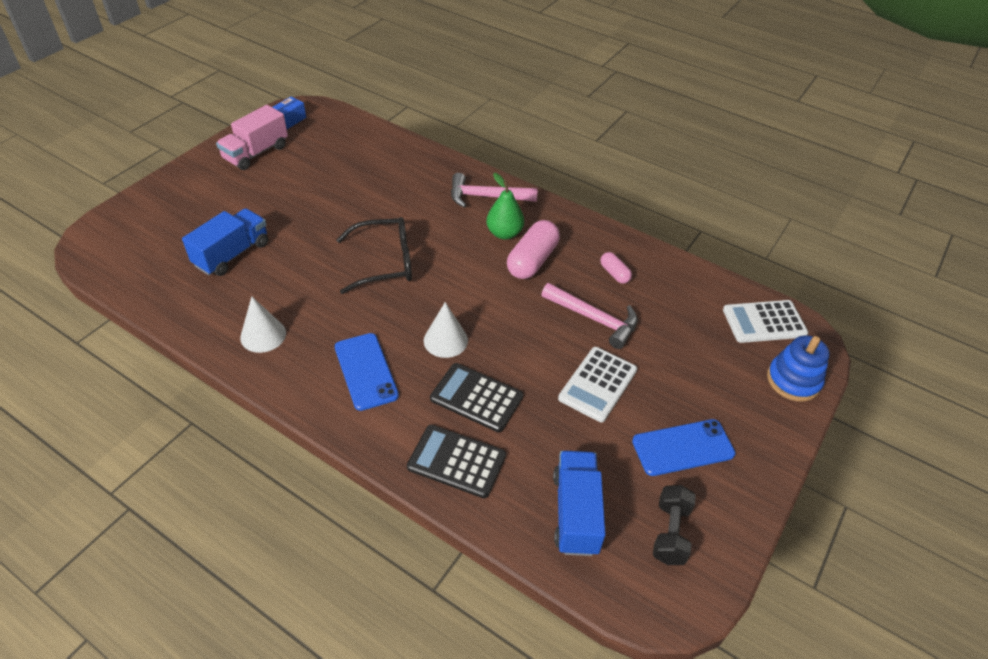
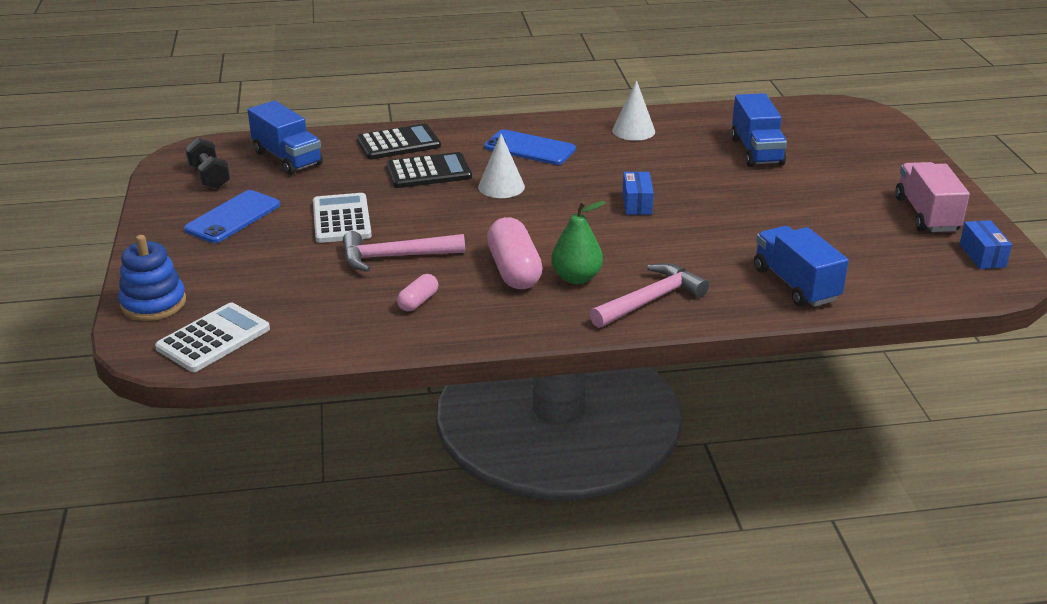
camera: 140 degrees right, 15 degrees down
black glasses [336,217,412,294] -> blue box [623,171,654,215]
pink capsule [600,252,632,284] -> pink capsule turned 75 degrees counterclockwise [397,274,438,311]
none -> blue truck [754,226,849,307]

